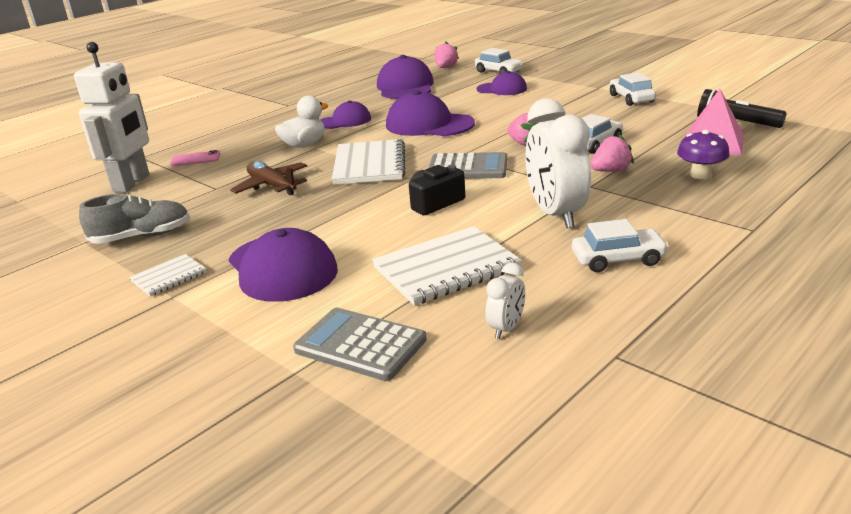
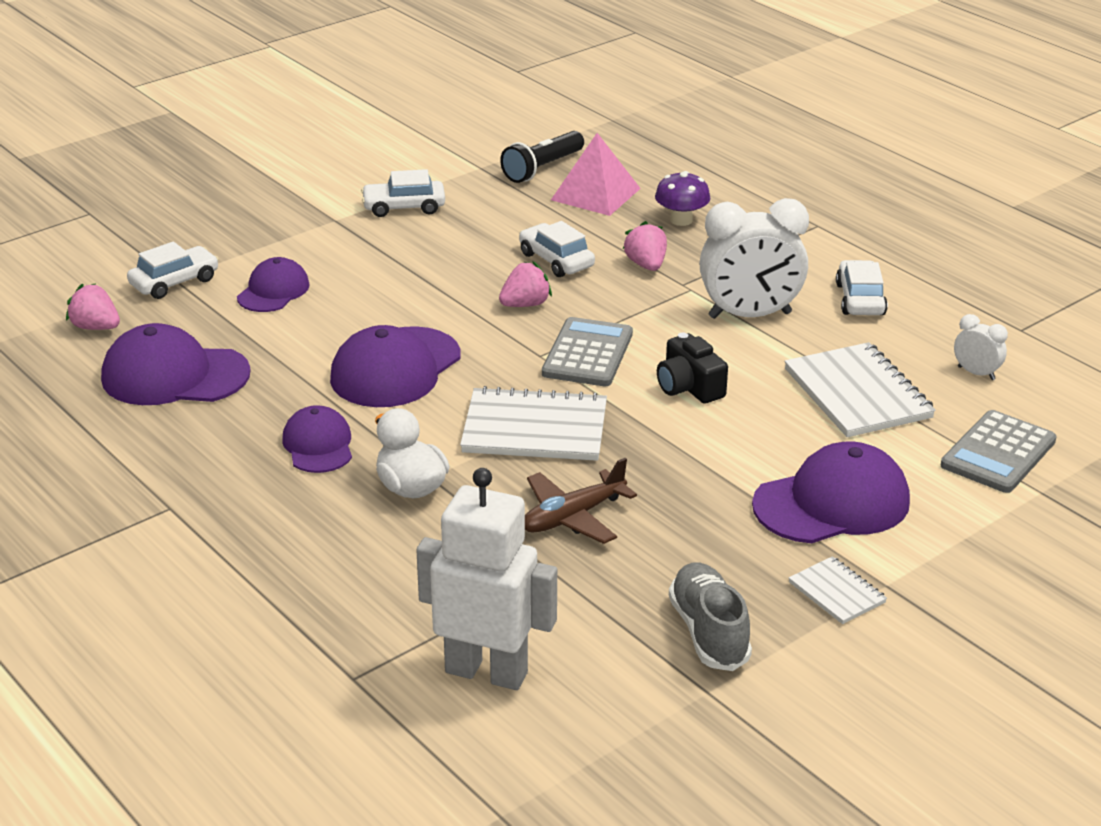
camera: 85 degrees left, 5 degrees up
pink phone [170,150,220,166] -> none

